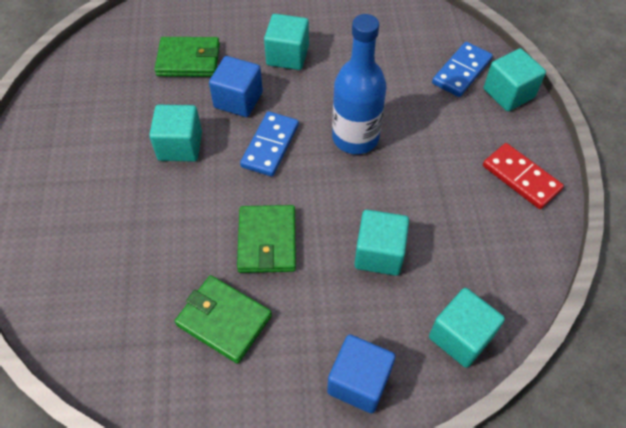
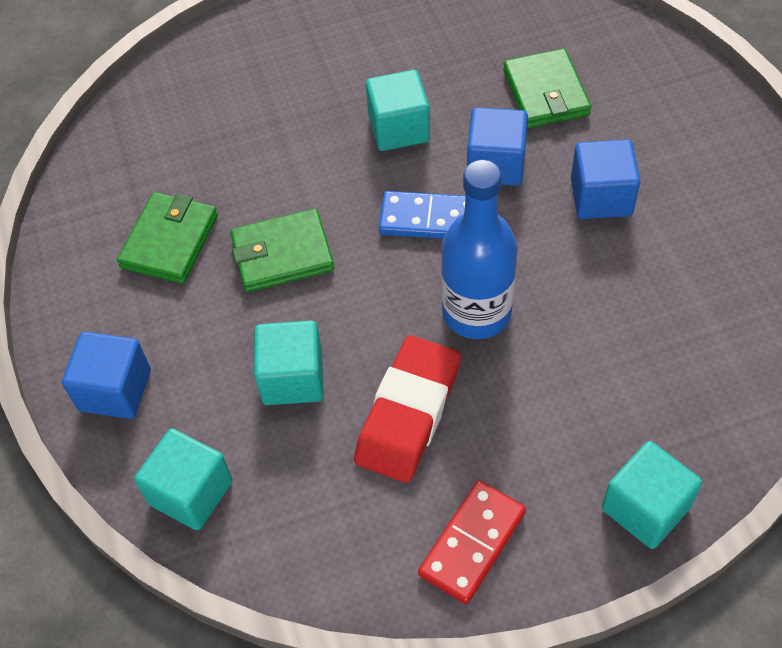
camera: 80 degrees right, 0 degrees up
turquoise cube [264,14,309,70] -> blue cube [571,139,641,219]
blue domino [432,42,493,97] -> none
none -> red eraser [354,335,461,483]

